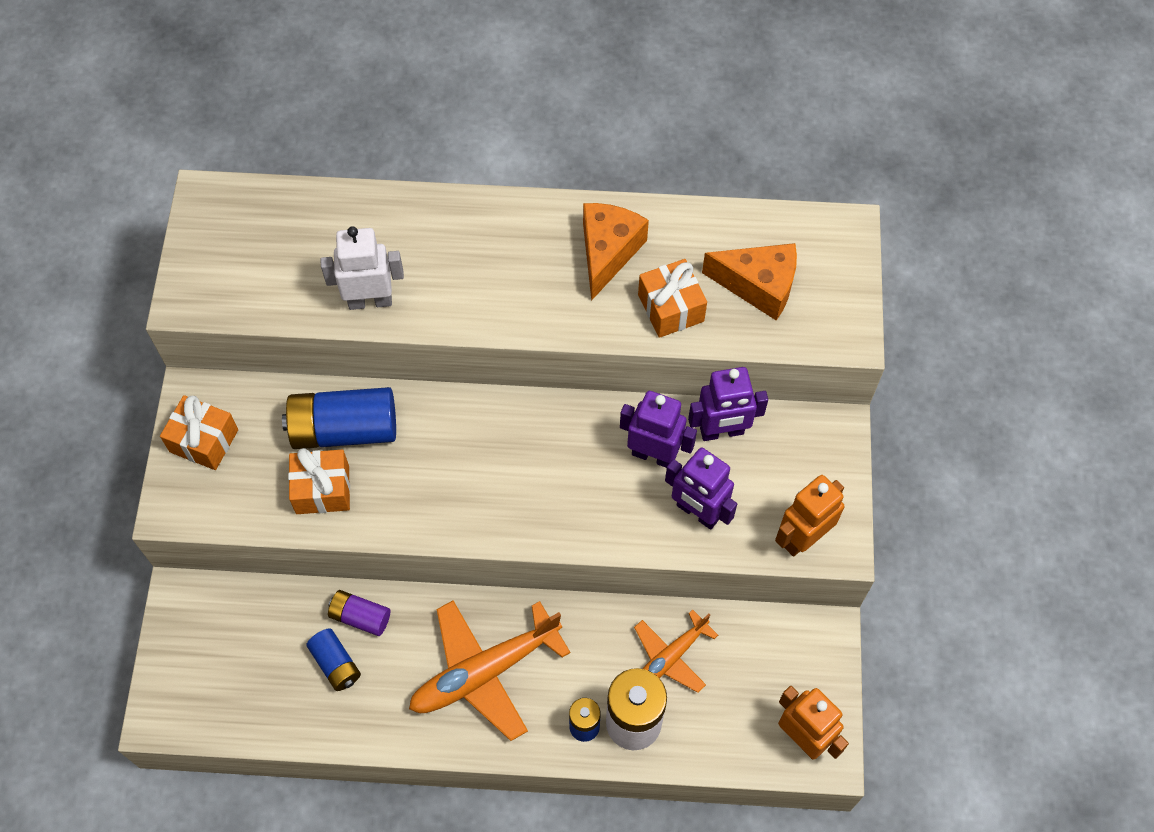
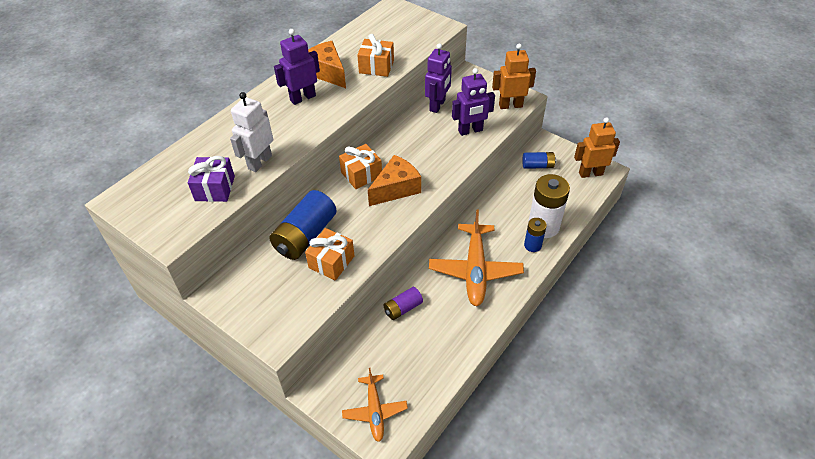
camera: 55 degrees left, 15 degrees down
orange gift [160,395,238,470] -> orange gift moved to [339,144,382,189]
blue battery [306,628,361,691] -> blue battery moved to [522,152,556,169]
purple robot [620,391,697,468] -> purple robot moved to [274,29,320,105]
orange plane [634,610,718,693] -> orange plane moved to [342,368,408,442]
orange cheese [702,243,797,320] -> orange cheese moved to [368,155,421,206]
orange robot [775,475,845,557] -> orange robot turned 90 degrees clockwise [492,44,536,109]
none -> purple gift [188,156,235,202]

